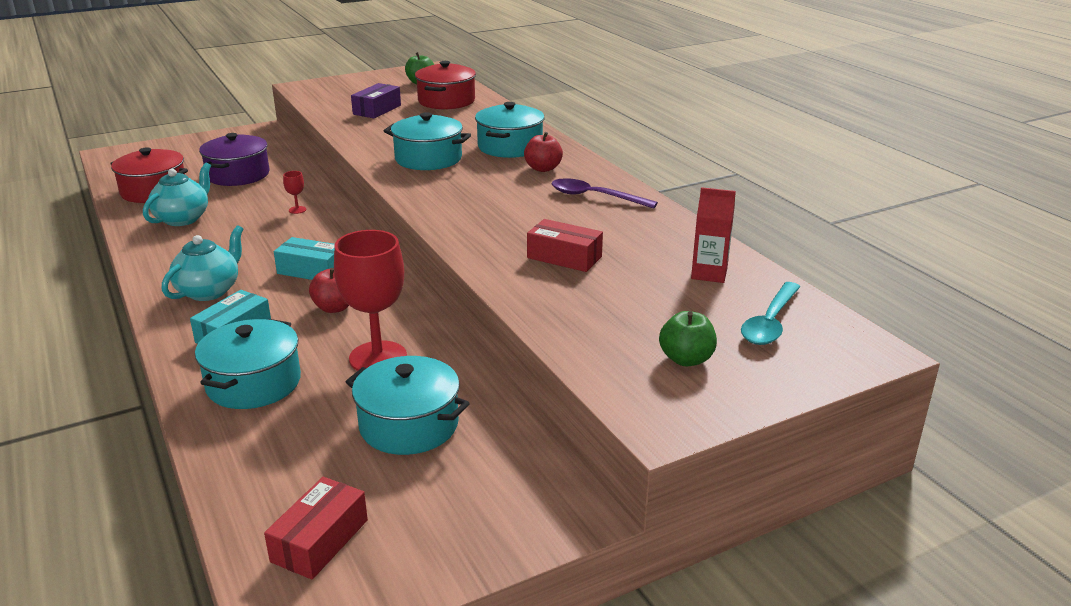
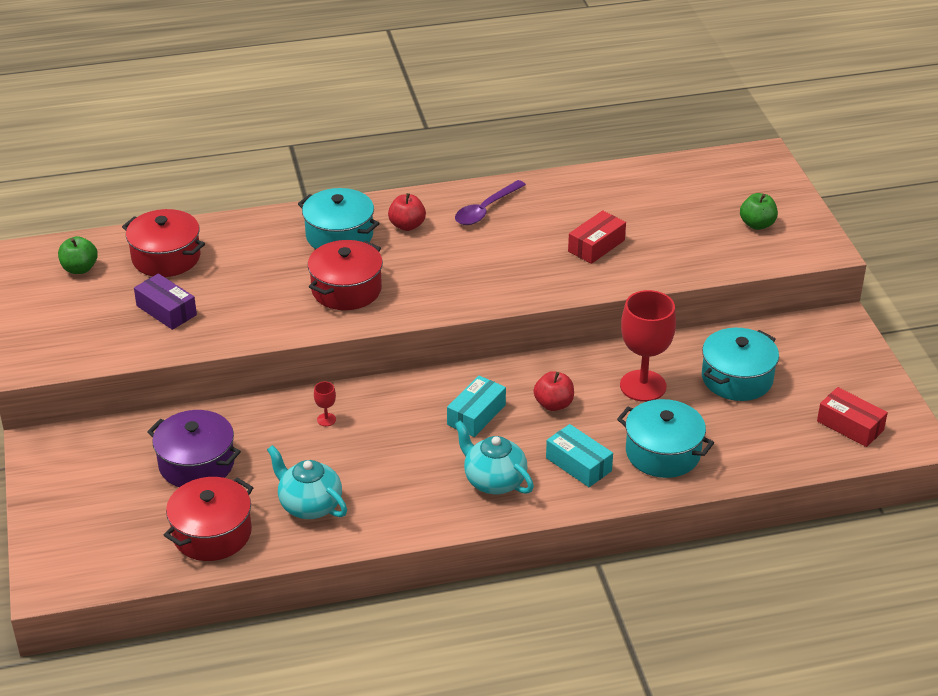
camera: 75 degrees left, 10 degrees up
turquoise pot [384,112,471,170] -> red pot [308,240,383,310]
red carton [691,187,736,283] -> none
turquoise spoon [741,282,800,345] -> none

